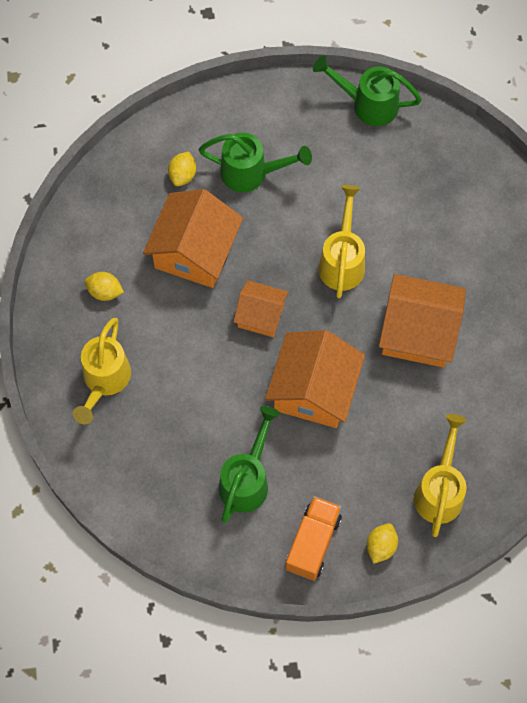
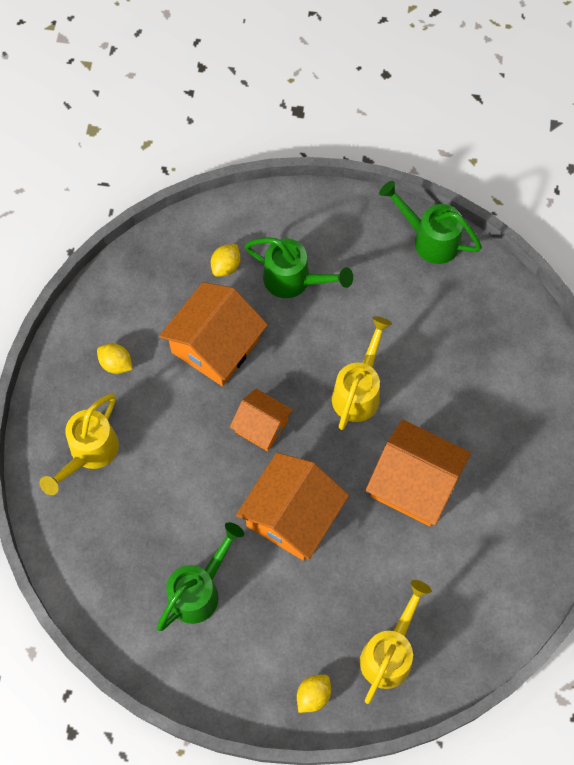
camera: 15 degrees right, 0 degrees up
orange truck [286,496,342,581] -> none

